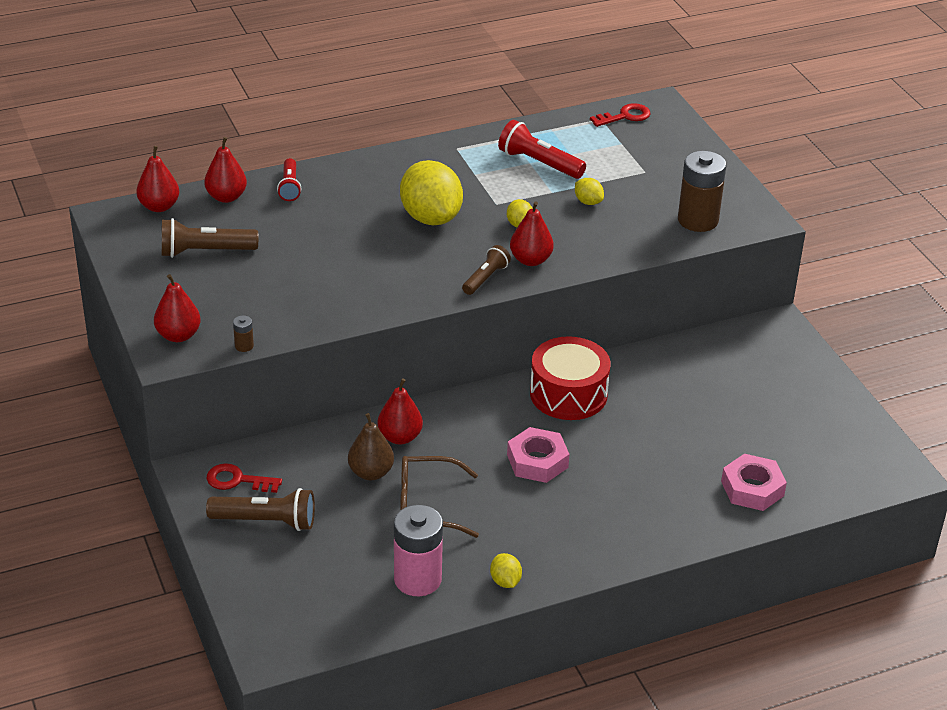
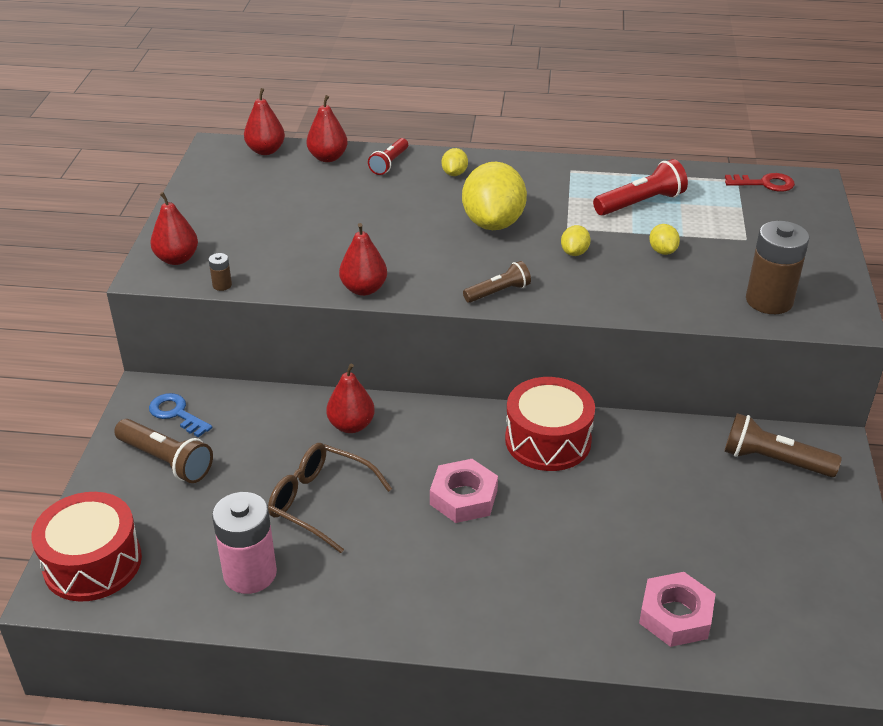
camera: 30 degrees right, 0 degrees up
brown flashlight [162,218,258,258] -> brown flashlight moved to [724,413,842,477]
red key [207,463,282,493] -> blue key [149,393,212,437]
brown pear [348,413,394,480] -> none
yellow lemon [490,553,522,588] -> yellow lemon moved to [442,148,468,176]
red flashlight [498,120,586,179] -> red flashlight turned 90 degrees clockwise [593,159,688,216]
red pear [510,201,554,266] -> red pear moved to [339,223,387,296]
none -> red drum [31,492,142,602]

